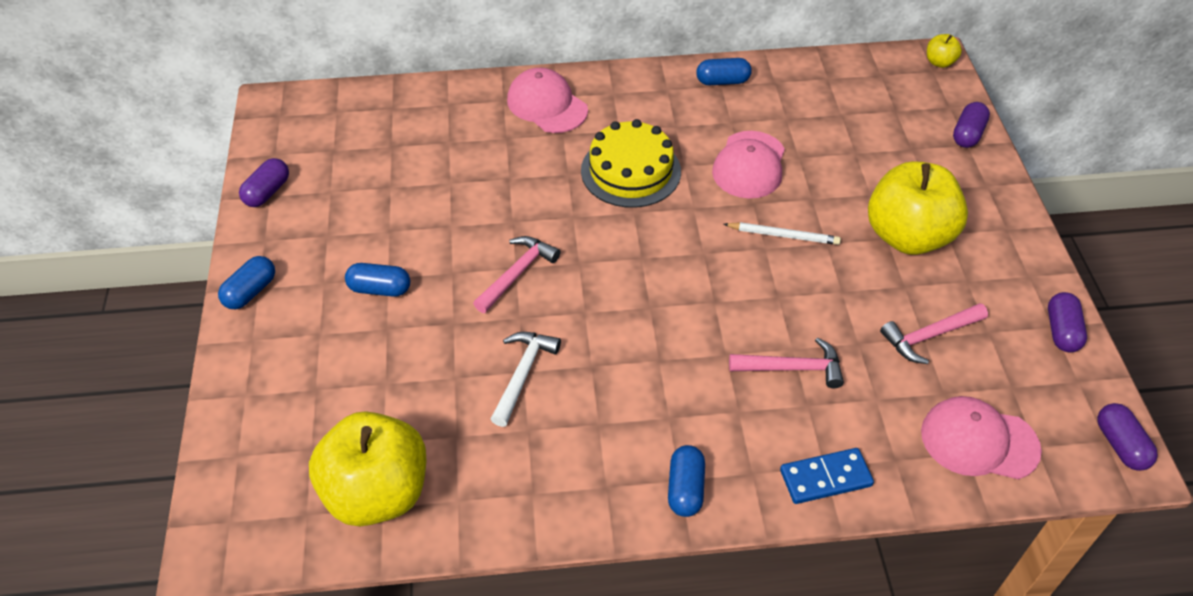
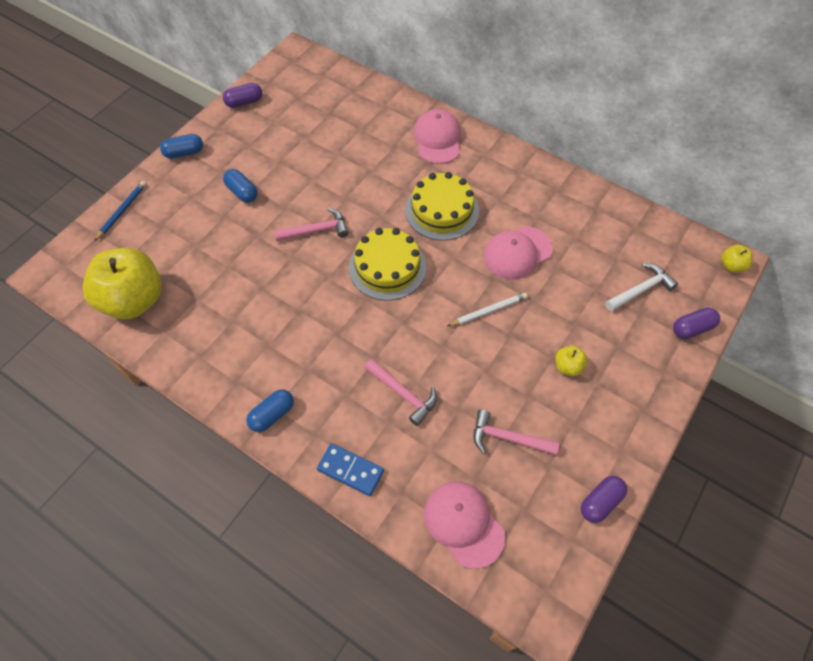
camera: 40 degrees right, 10 degrees up
white hammer [491,332,561,427] -> white hammer moved to [605,263,678,312]
blue capsule [696,58,752,85] -> none
white pencil [724,222,841,245] -> white pencil turned 75 degrees counterclockwise [447,293,528,326]
yellow apple [868,161,968,255] -> yellow apple [555,345,588,376], size x0.42
purple capsule [1097,403,1158,471] -> none
none -> blue pencil [94,181,147,241]
none -> yellow cake [349,228,427,301]

